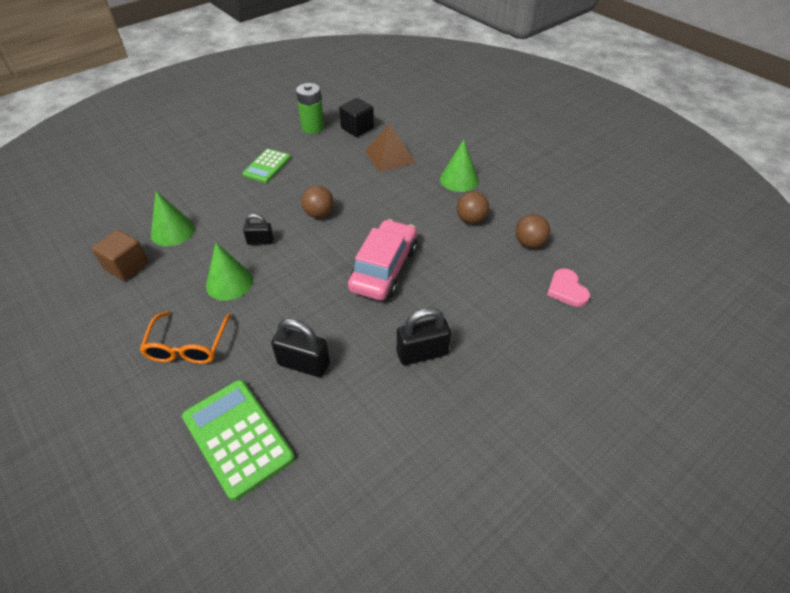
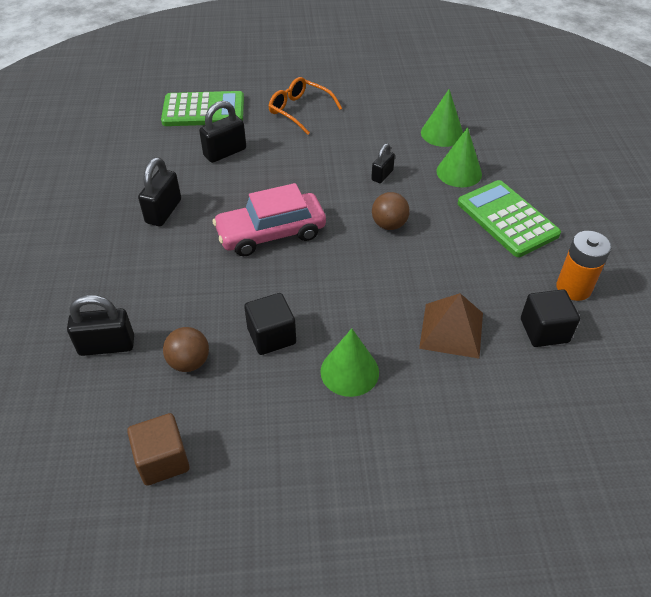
camera: 125 degrees right, 0 degrees up
brown cube [92,230,148,281] -> brown cube moved to [127,413,190,486]
green cone [206,243,253,301] -> green cone moved to [436,127,482,187]
green calculator [242,149,291,183] -> green calculator [458,180,561,257], size x1.57
green battery [296,83,324,134] -> orange battery [556,231,611,301]
pink car [348,219,417,301] -> pink car turned 105 degrees clockwise [212,183,326,256]
brown ball [457,191,489,224] -> black cube [244,293,296,355]
pink heart [547,268,590,307] -> black padlock [67,295,134,356]

